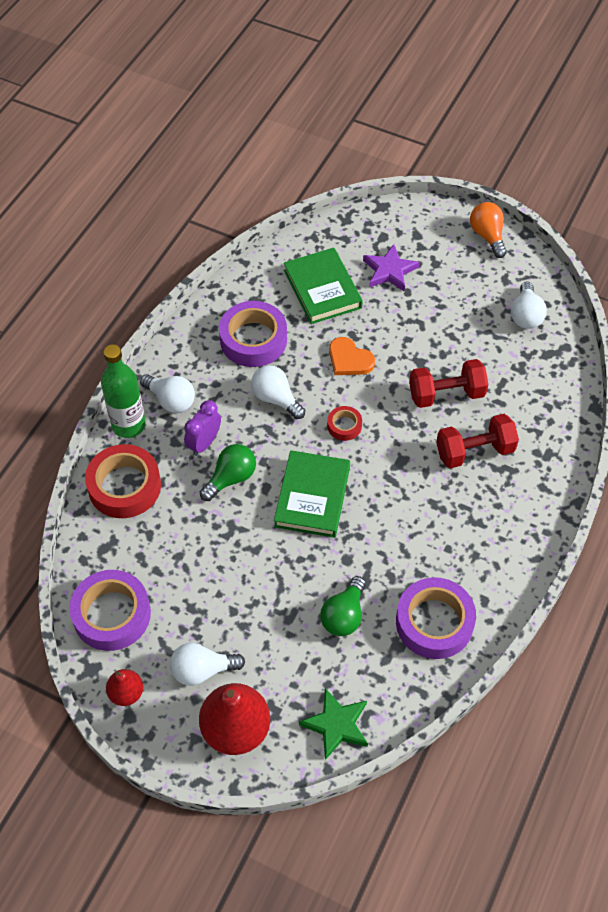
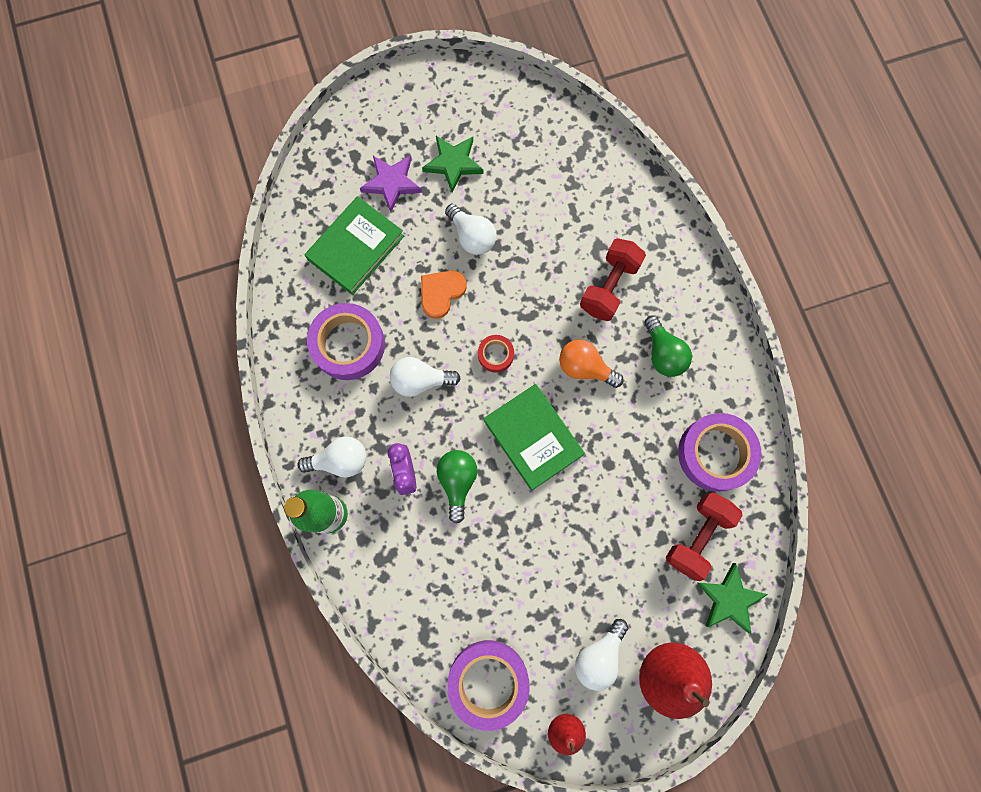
camera: 45 degrees left, 20 degrees up
red tape [85,444,161,518] -> none
green book [284,248,363,324] -> green book turned 75 degrees counterclockwise [305,196,404,295]
green light bulb [320,576,366,636] -> green light bulb moved to [645,315,692,377]
orange heart [329,337,375,375] -> orange heart turned 135 degrees clockwise [421,270,467,319]
red dumbbell [409,359,488,408] -> red dumbbell moved to [666,493,743,581]
orange light bulb [470,202,507,258] -> orange light bulb moved to [559,339,624,388]
white light bulb [511,281,547,329] -> white light bulb moved to [445,204,497,255]
none -> green star [422,136,483,192]

